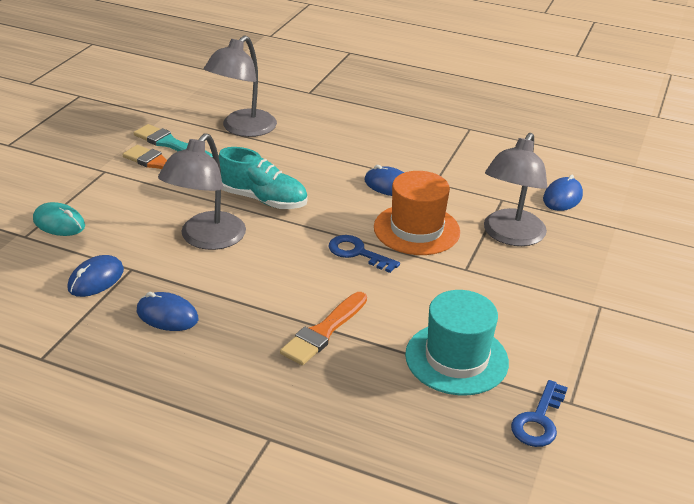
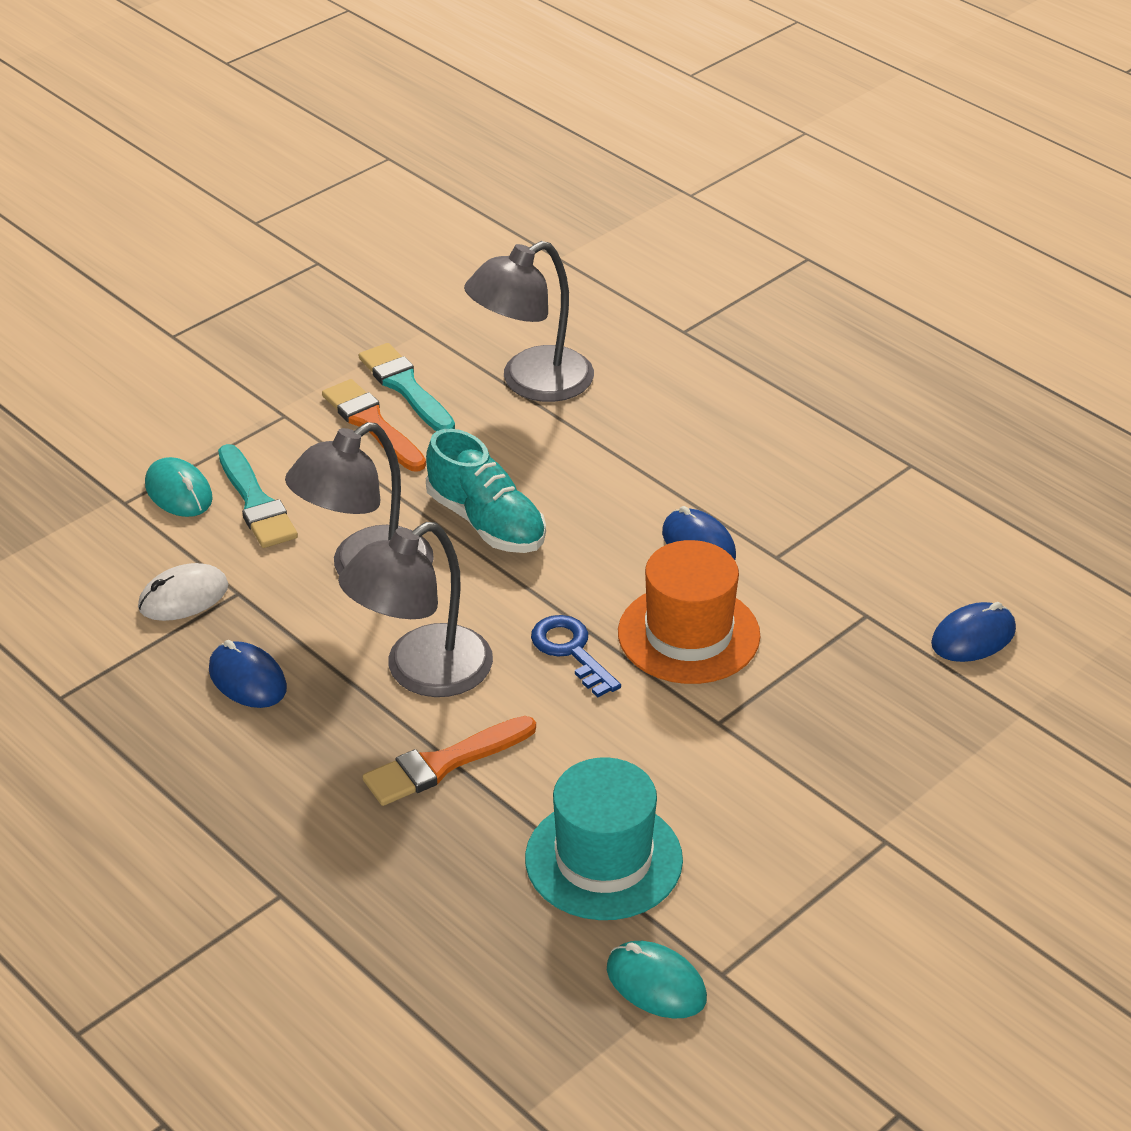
camera: 25 degrees right, 5 degrees up
blue mouse [67,255,124,297] -> white mouse [138,563,228,621]
grey lamp [484,133,547,246] -> grey lamp moved to [338,522,493,697]
blue key [511,380,568,447] -> turquoise mouse [607,941,707,1019]
none -> turquoise brush [218,444,298,548]

